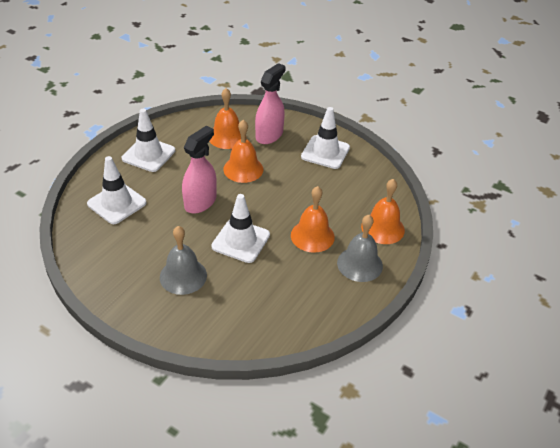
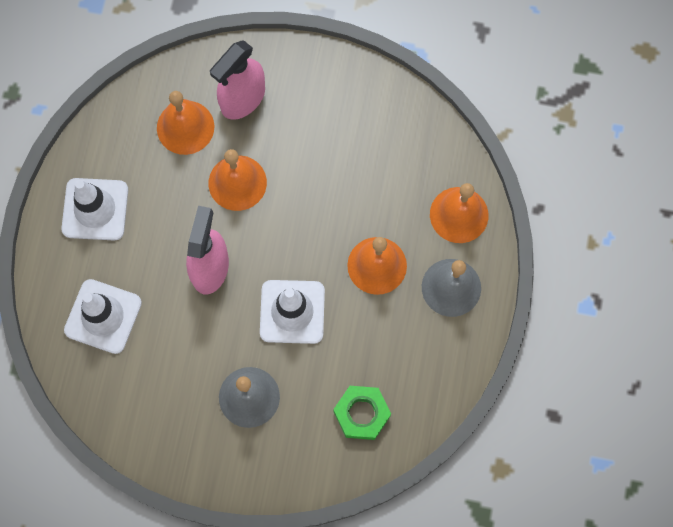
camera: 20 degrees left, 30 degrees up
pink spray bottle [255,63,286,144] -> pink spray bottle turned 150 degrees counterclockwise [210,40,265,120]
white traffic cone [301,107,350,169] -> none
none -> green nut [333,386,391,440]

